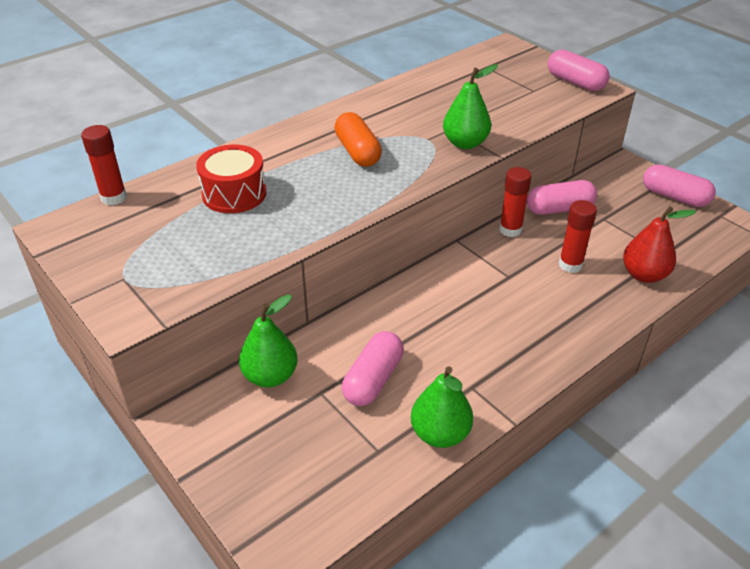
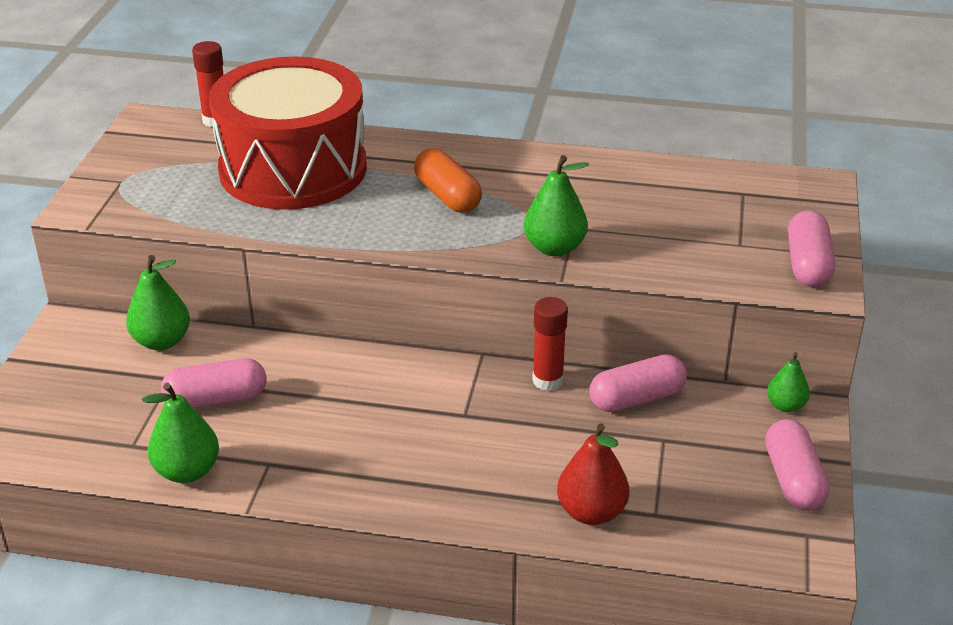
camera: 50 degrees right, 5 degrees down
red drum [196,145,267,213] -> red drum [209,56,367,210], size x2.04
orange capsule [335,112,382,167] -> orange capsule turned 60 degrees counterclockwise [414,148,482,213]
pink capsule [527,180,597,215] -> pink capsule turned 60 degrees counterclockwise [590,354,687,412]
red glue stick [559,200,597,273] -> none
none -> green pear [767,352,810,412]

